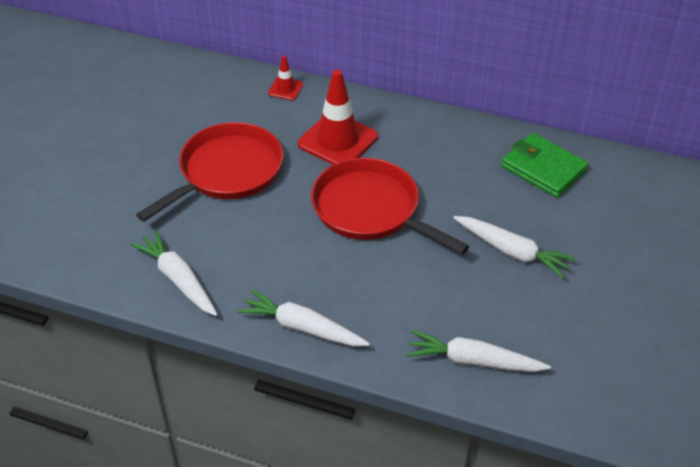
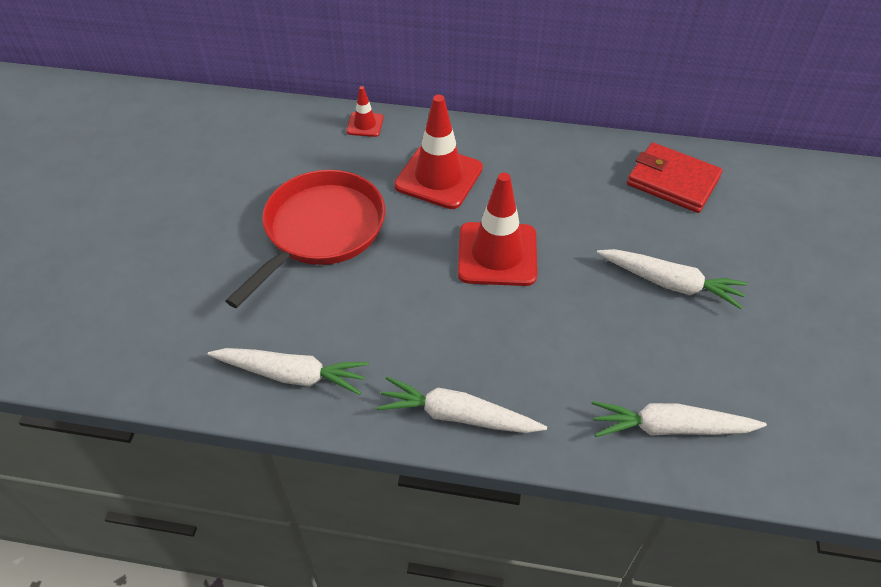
camera: 10 degrees left, 5 degrees up
white carrot [131,230,218,316] -> white carrot turned 150 degrees clockwise [208,348,369,395]
red pan [311,158,469,255] -> red traffic cone [458,173,537,286]
green wallet [501,133,589,198] -> red wallet [627,142,723,213]

